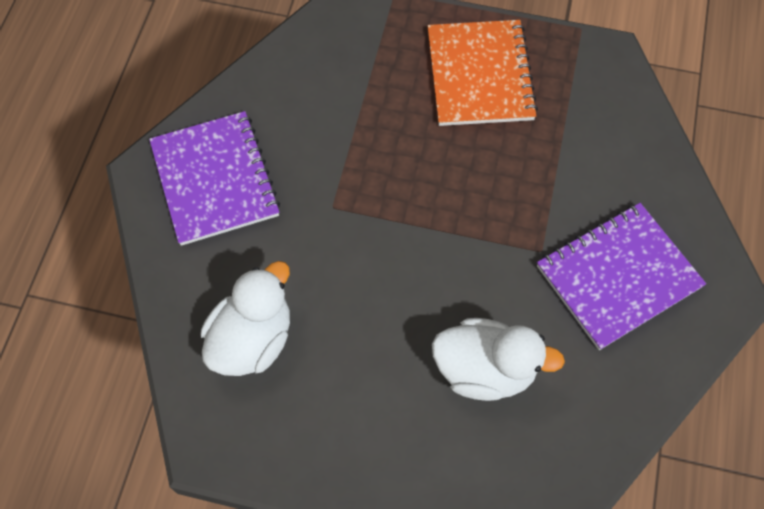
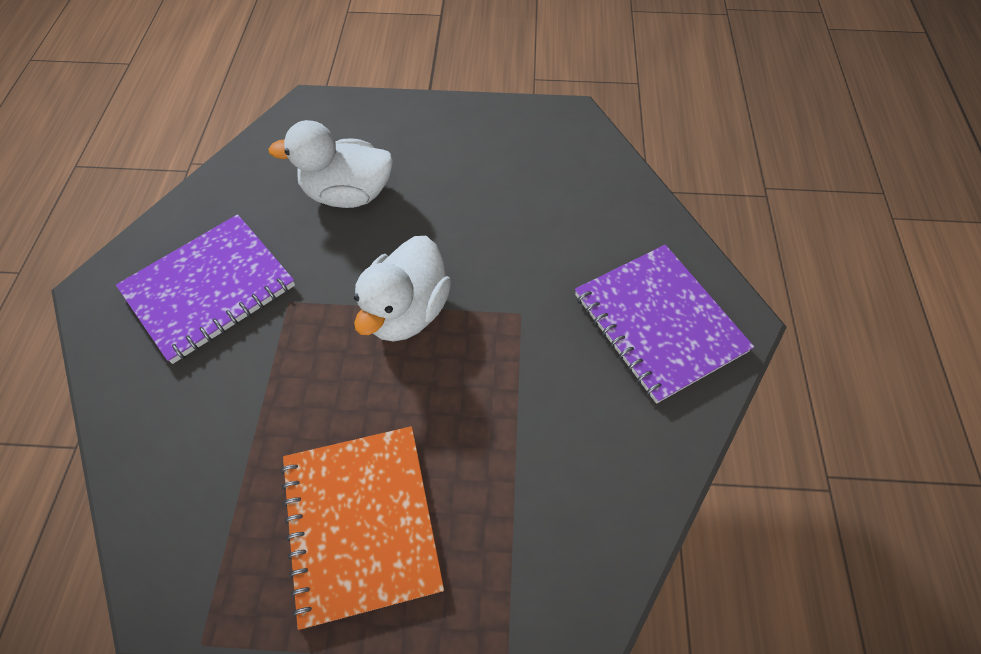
camera: 170 degrees right, 5 degrees down
white duck [201,261,290,376] -> white duck moved to [354,236,451,342]

